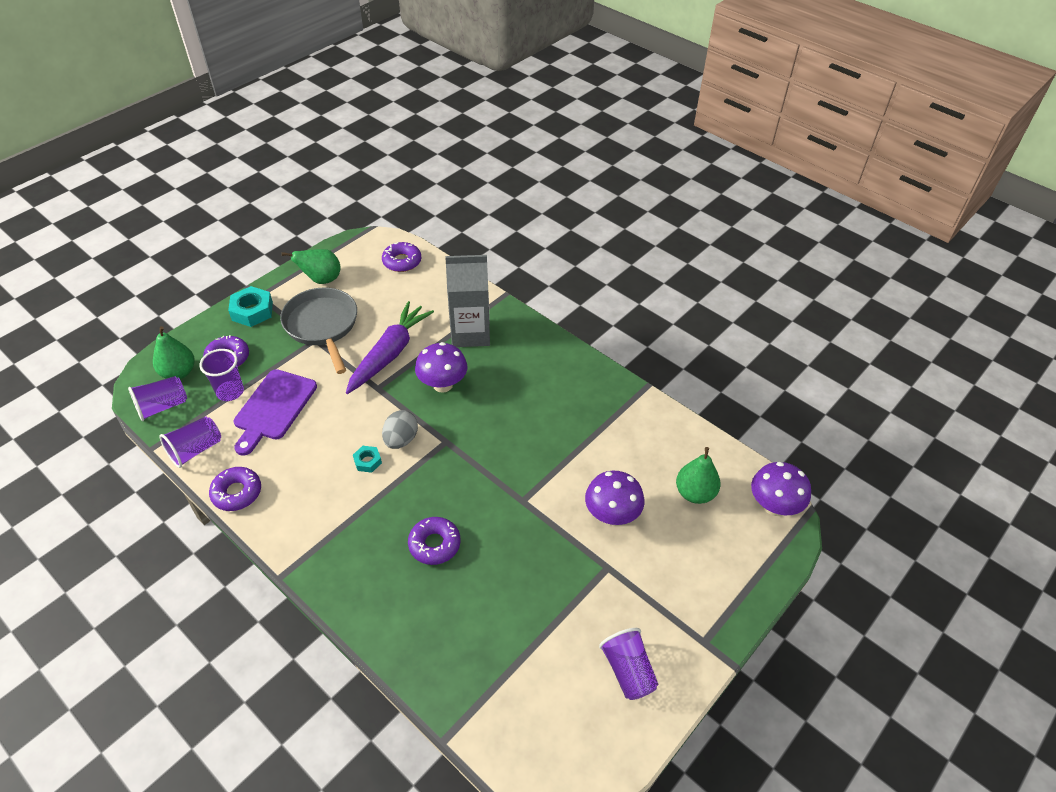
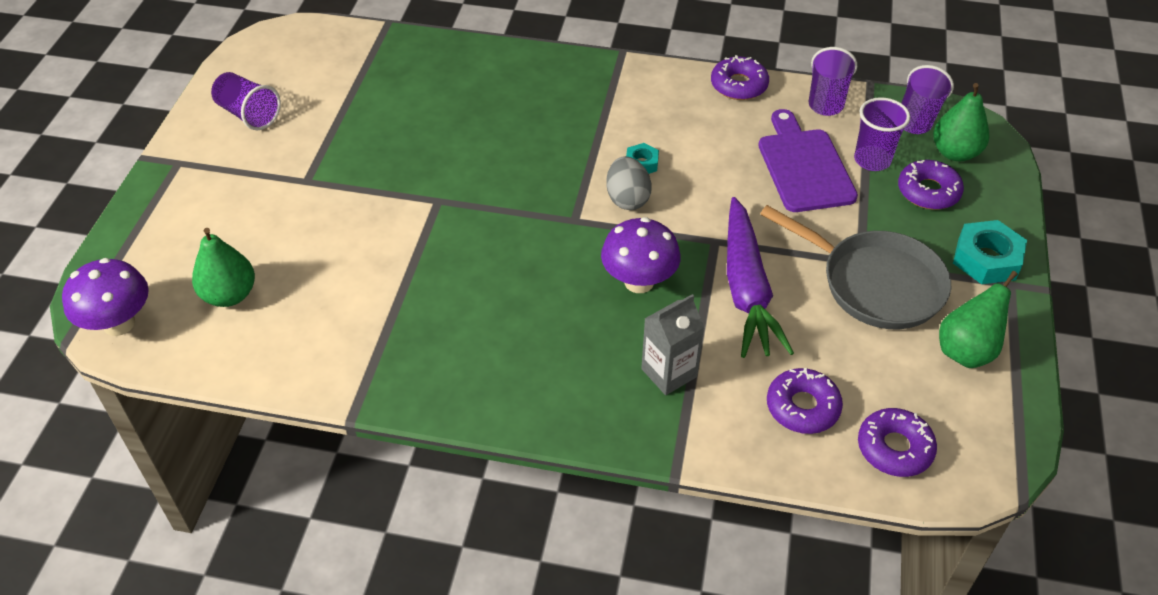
camera: 150 degrees right, 0 degrees up
purple donut [408,517,460,565] -> purple donut moved to [767,368,843,434]
grey carton [445,255,490,347] -> grey carton [641,294,704,395], size x0.63
purple mushroom [585,471,645,525] -> none

